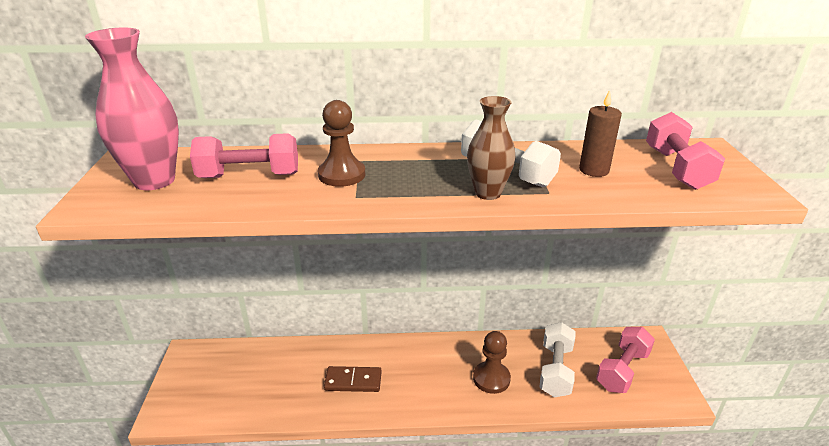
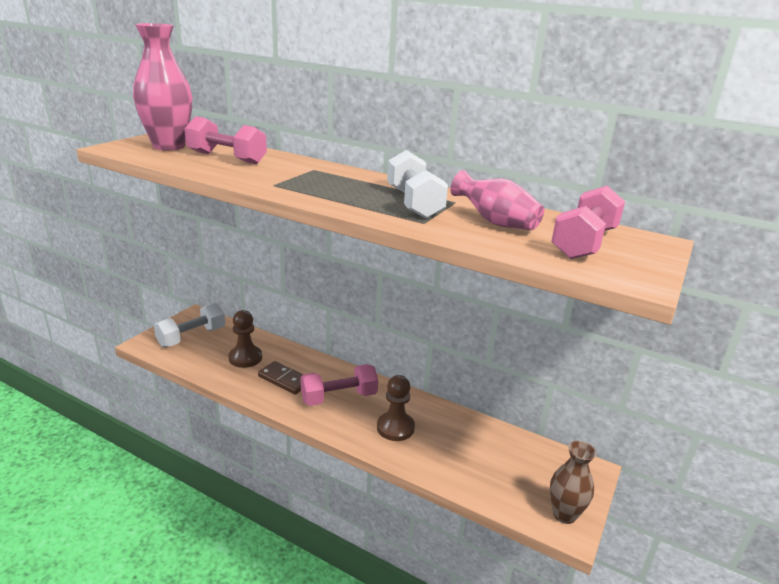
camera: 30 degrees right, 5 degrees down
brown pawn [318,100,365,187] -> brown pawn moved to [229,310,262,368]
brown vase [467,96,515,200] -> brown vase moved to [550,441,596,524]
white dumbbell [540,322,575,397] -> white dumbbell moved to [154,303,225,347]
brown candle [579,90,622,177] -> pink vase [450,170,544,230]
pink dumbbell [596,327,655,393] -> pink dumbbell moved to [301,364,378,406]

